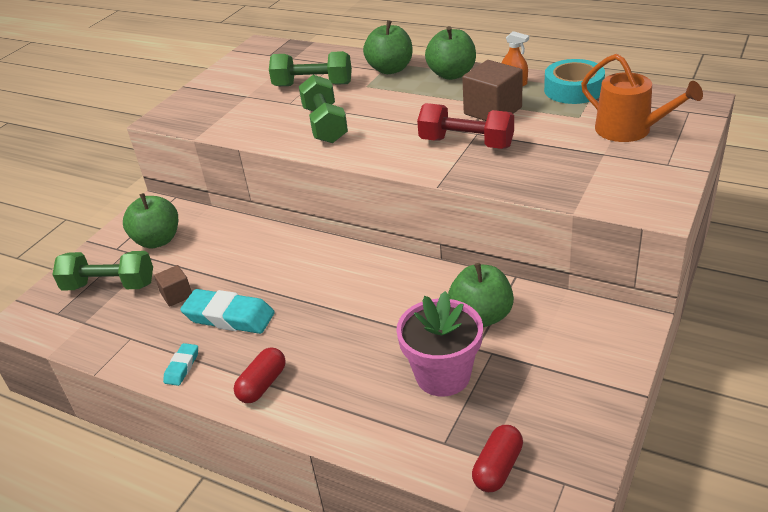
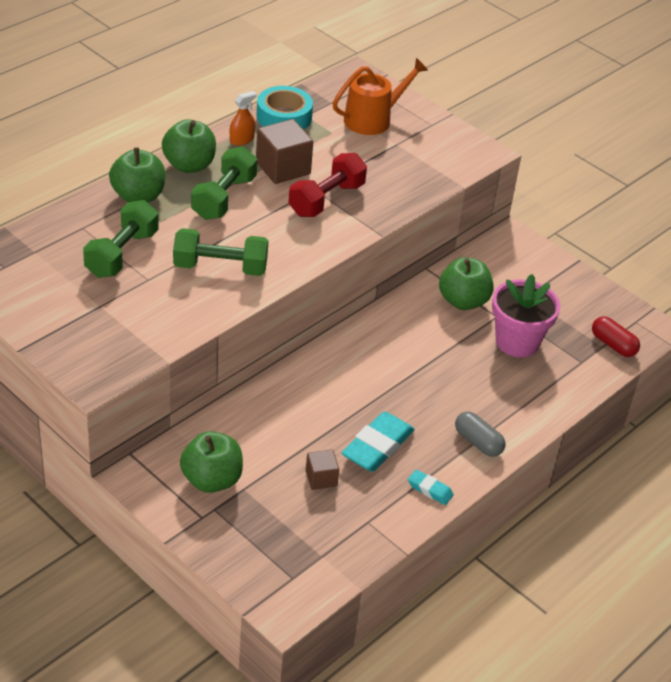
camera: 80 degrees left, 5 degrees up
green dumbbell [52,251,153,290] -> green dumbbell moved to [191,147,257,220]
red capsule [234,348,286,403] -> grey capsule [455,411,506,457]

